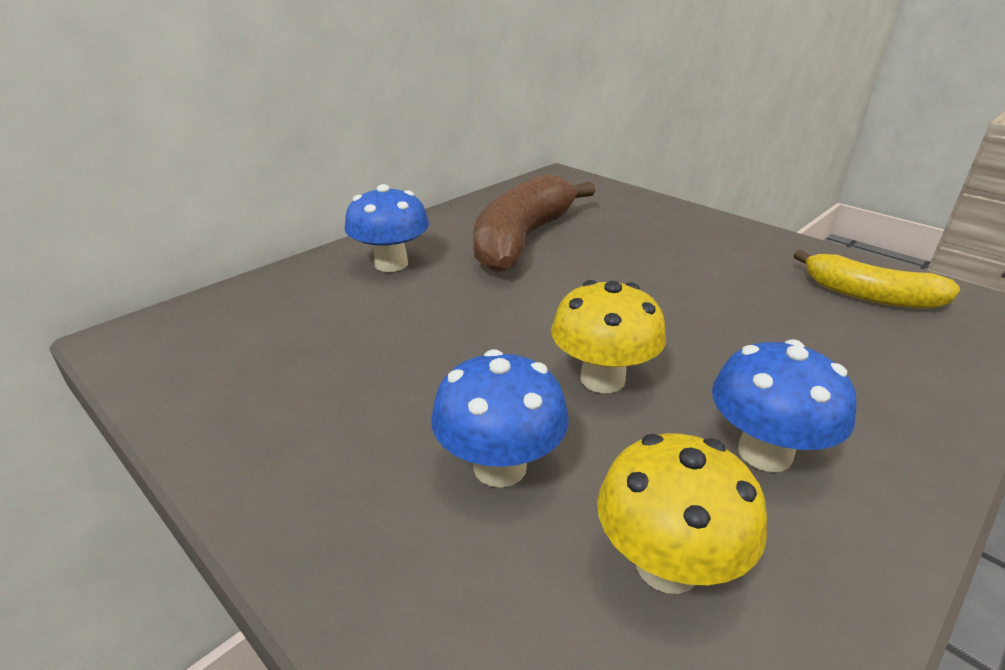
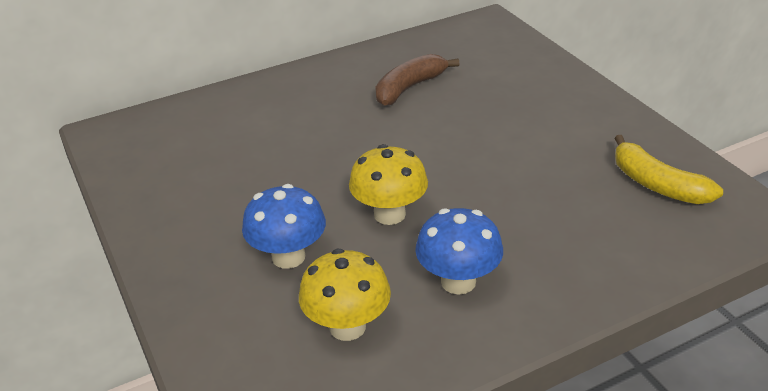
camera: 20 degrees right, 5 degrees up
blue mushroom [345,184,429,272] -> none
brown banana [473,174,595,273] -> brown banana [375,54,459,106], size x0.61

